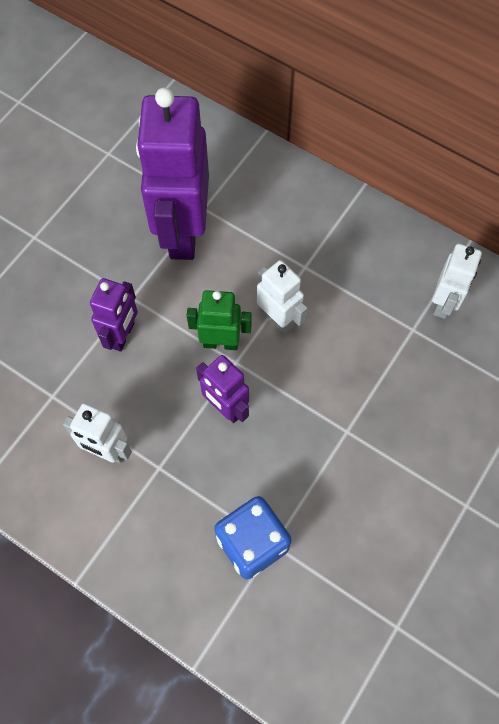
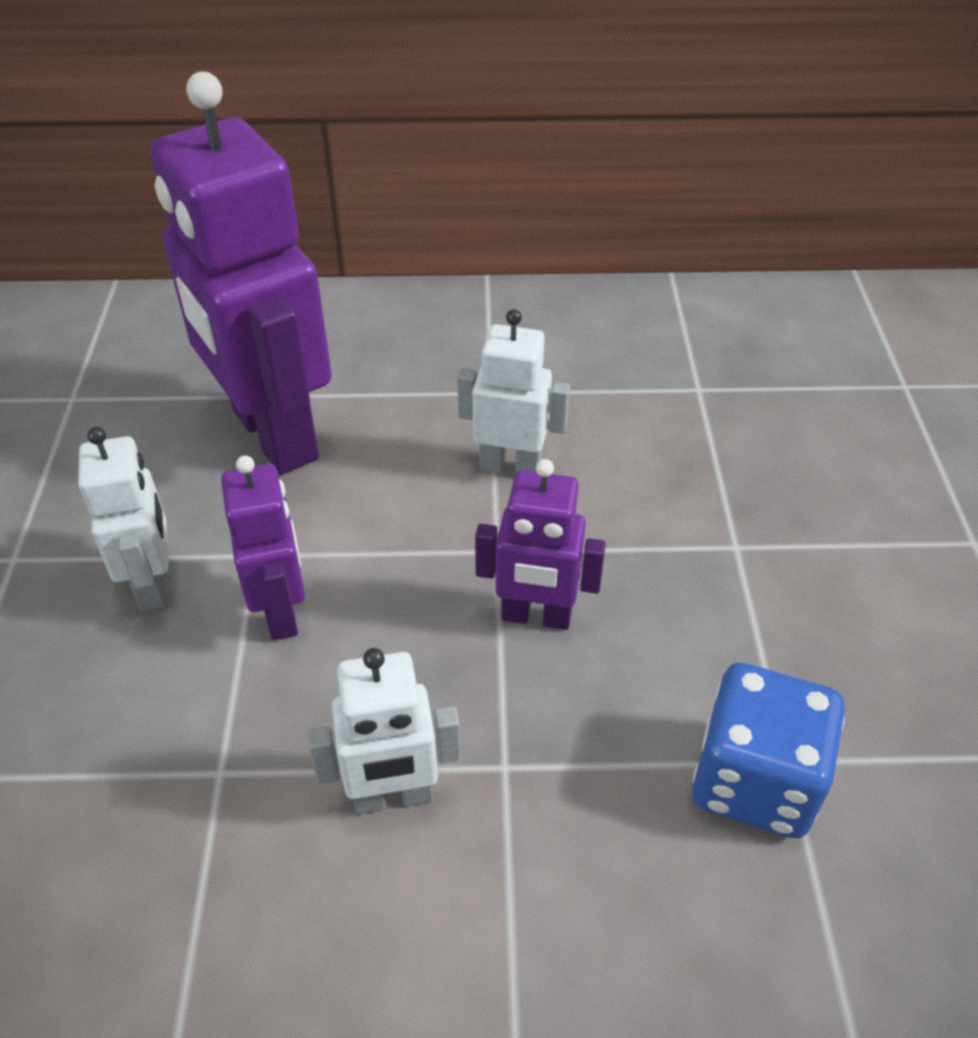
camera: 35 degrees left, 20 degrees down
green robot [187,290,252,350] -> none
white robot [432,244,482,319] -> white robot moved to [78,427,168,611]

